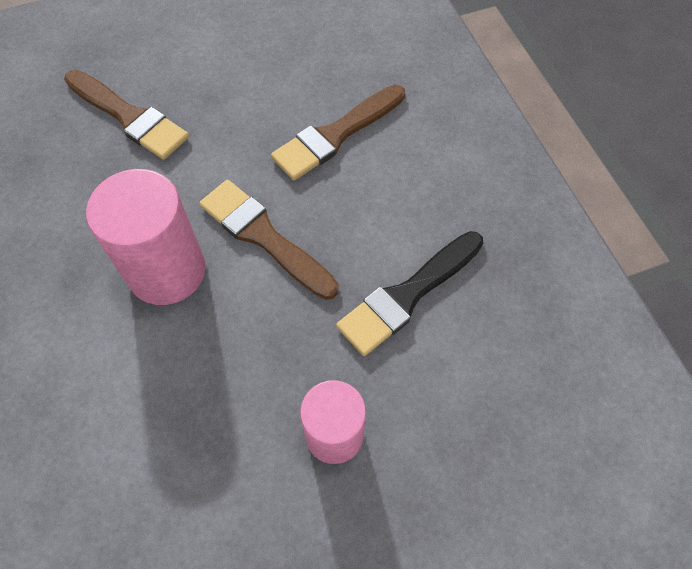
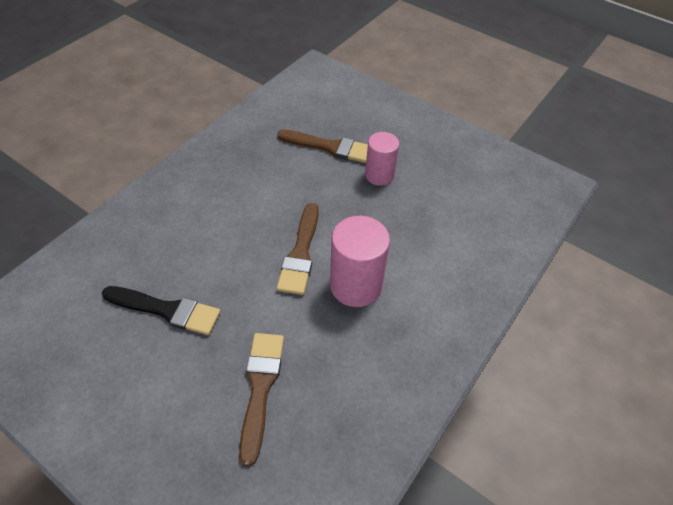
camera: 125 degrees left, 10 degrees down
brown brush [271,84,405,180] -> brown brush moved to [277,129,368,163]
black brush [336,231,484,356] -> black brush moved to [102,286,221,335]

